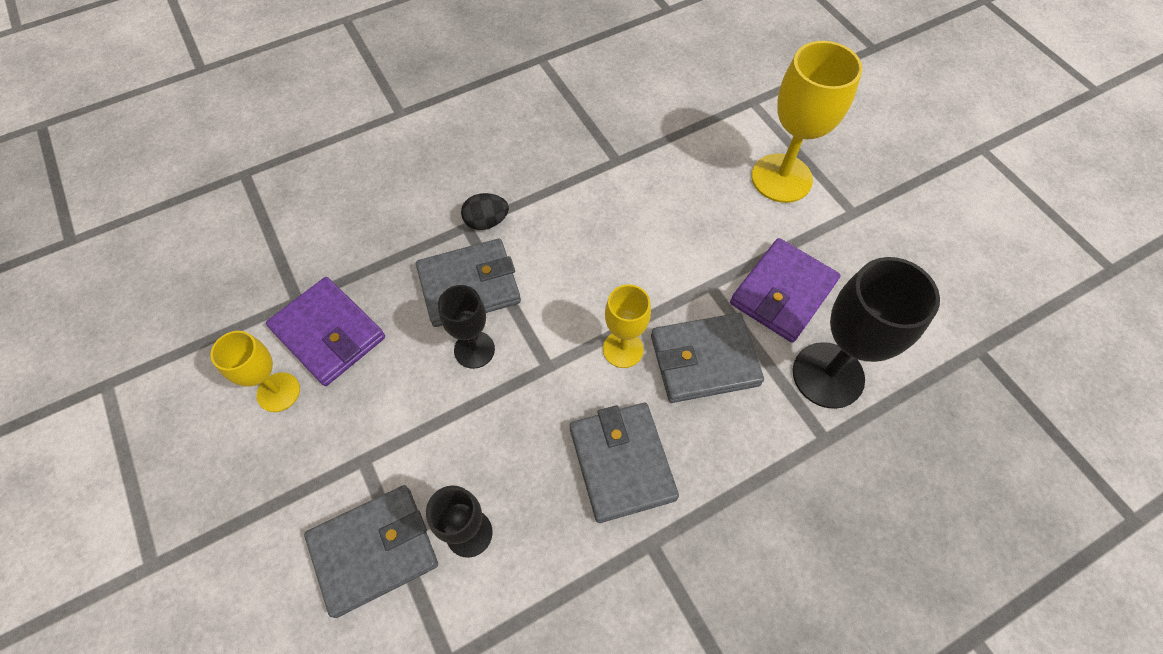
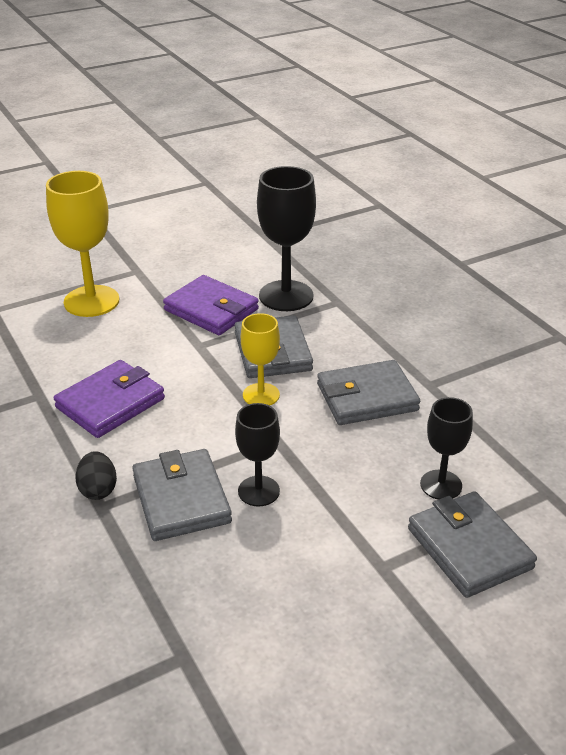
camera: 90 degrees left, 25 degrees down
yellow goblet [211,331,300,412] -> none
purple wallet [266,277,385,386] -> purple wallet moved to [54,360,165,438]

